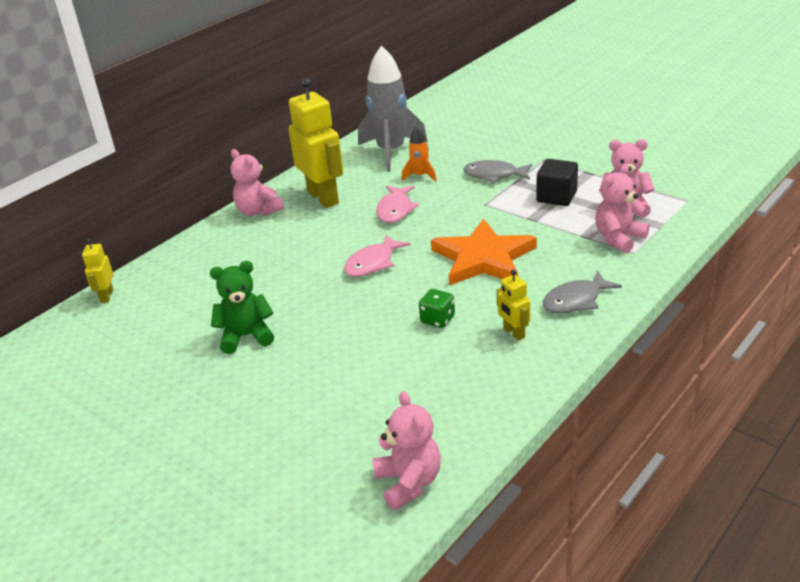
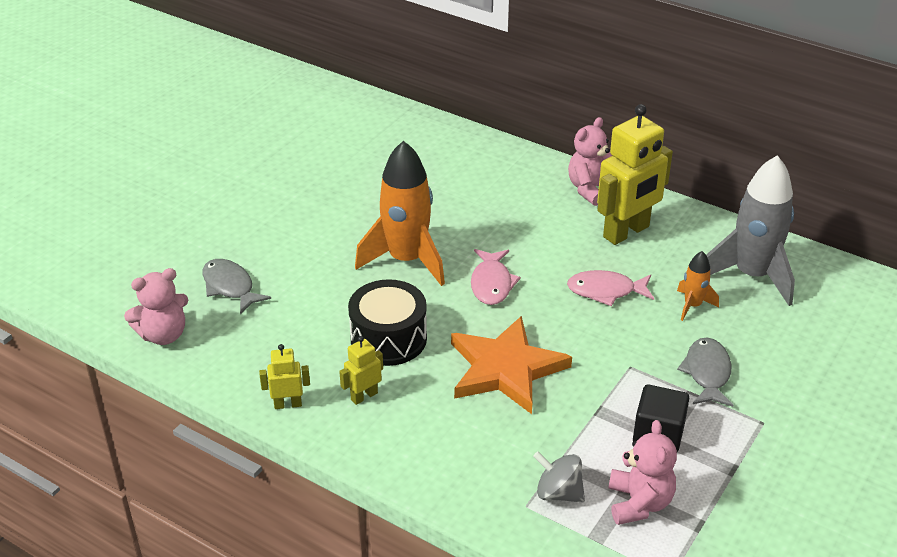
camera: 80 degrees right, 5 degrees up
yellow robot [82,238,113,303] -> yellow robot moved to [259,344,310,409]
green teddy bear [210,261,274,354] -> none
pink fish [344,235,411,277] -> pink fish turned 120 degrees counterclockwise [471,249,521,305]
green dice [419,289,455,328] -> black drum [348,279,427,366]
grey fish [543,270,622,314] -> grey fish moved to [203,259,271,314]
pink teddy bear [595,164,649,253] -> grey spinning top [533,451,585,503]
none -> orange rocket [355,141,445,286]

